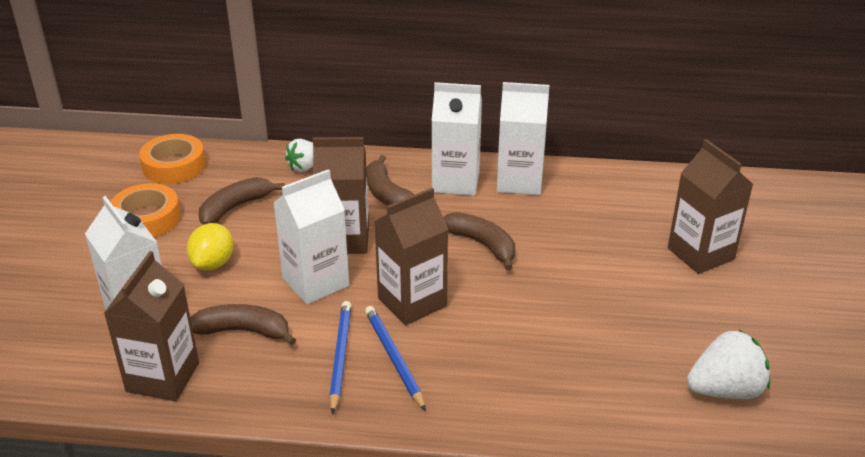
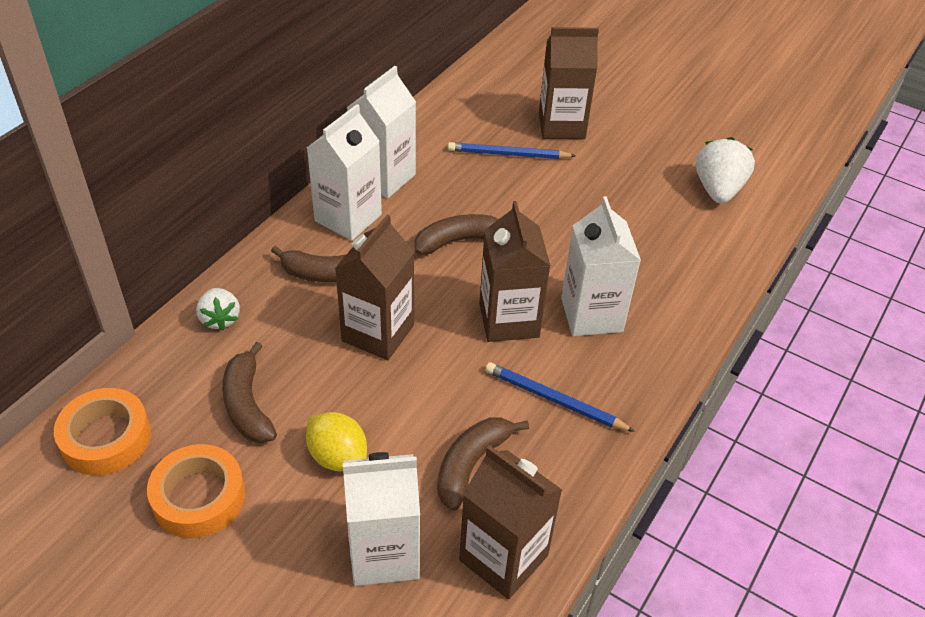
camera: 65 degrees left, 10 degrees up
white carton [273,169,349,304] -> white carton moved to [561,196,641,336]
blue pencil [365,306,426,411] -> blue pencil moved to [448,142,576,159]

